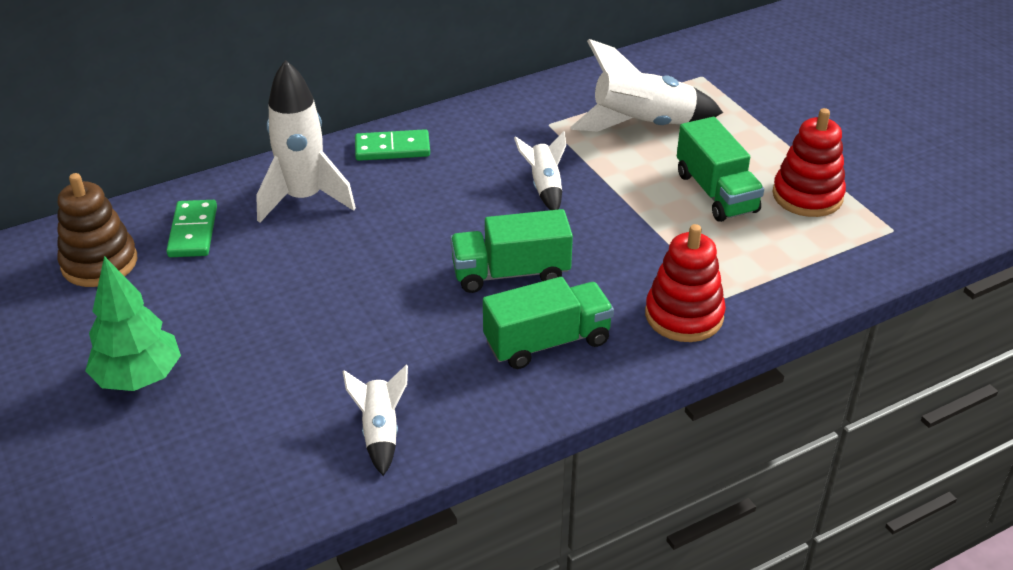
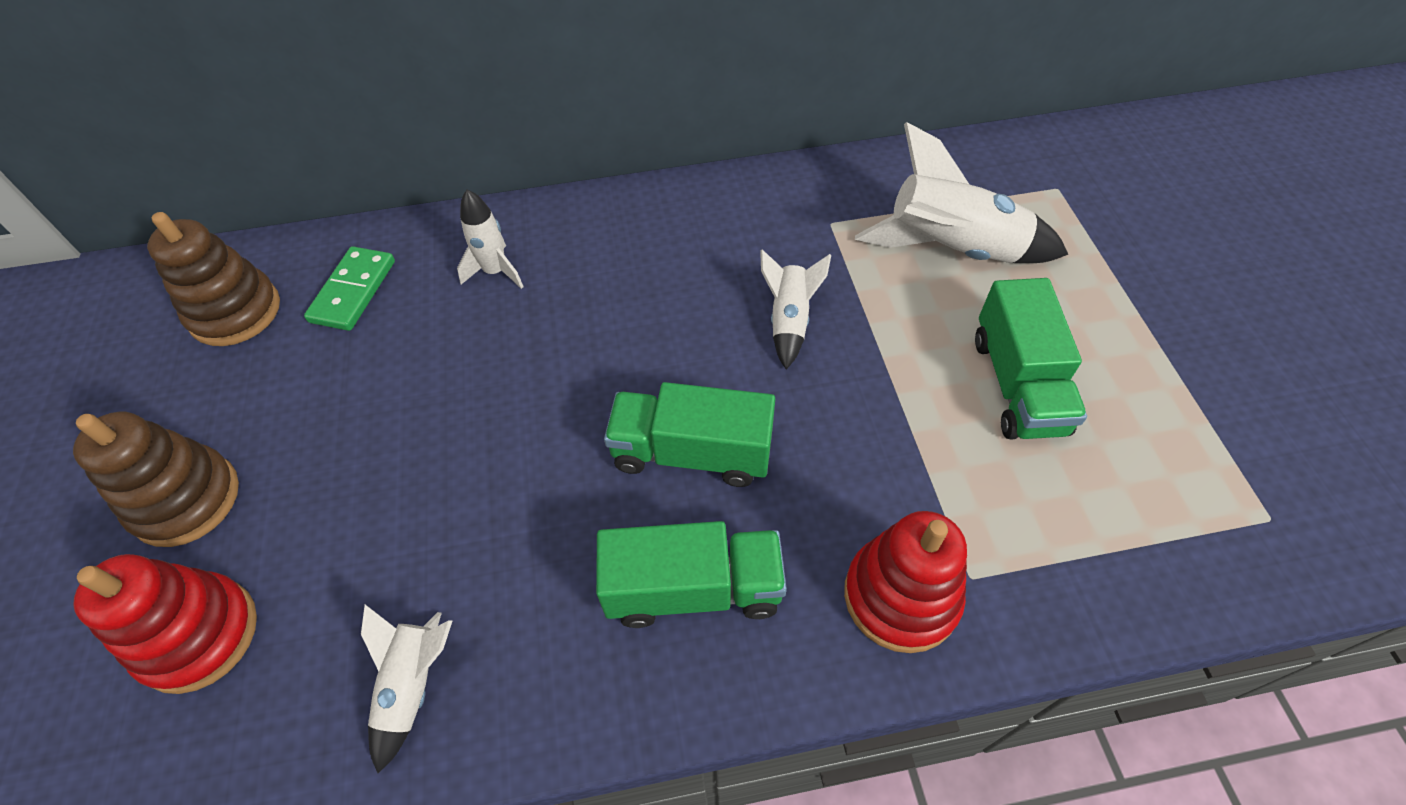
camera: 20 degrees right, 15 degrees up
green tree [85,256,181,391] -> brown stacking toy [73,412,239,547]
white rocket [256,60,356,223] -> white rocket [457,190,524,289], size x0.54
green domino [355,129,430,161] -> none
red stacking toy [772,108,846,217] -> red stacking toy moved to [73,554,257,694]

